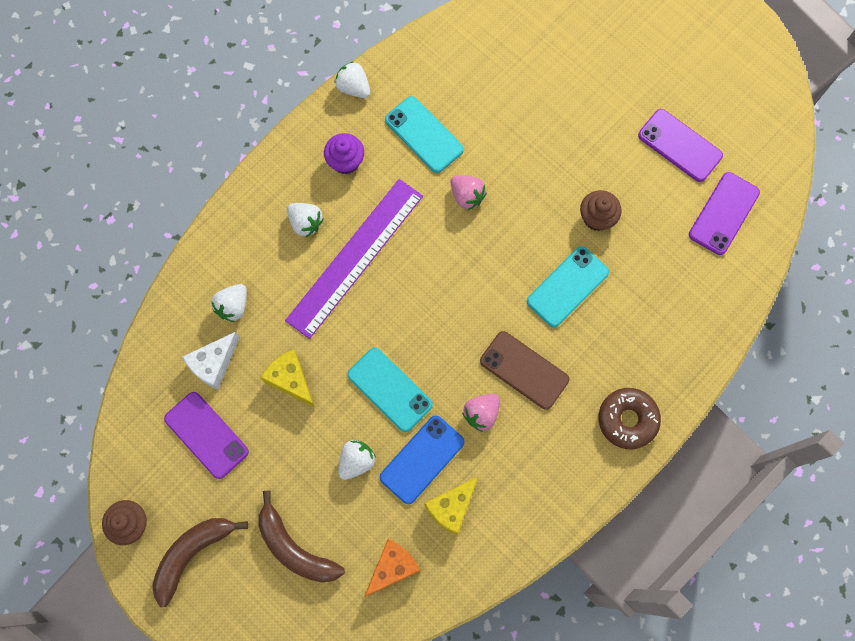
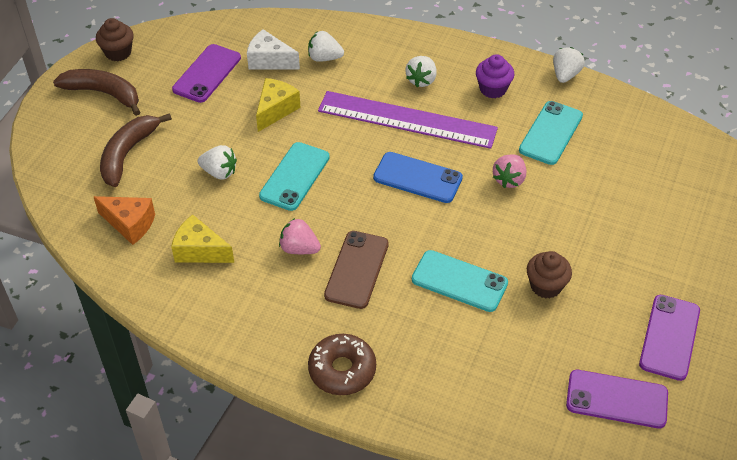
camera: 70 degrees right, 25 degrees down
blue phone [379,415,465,504] -> blue phone moved to [373,152,463,203]

